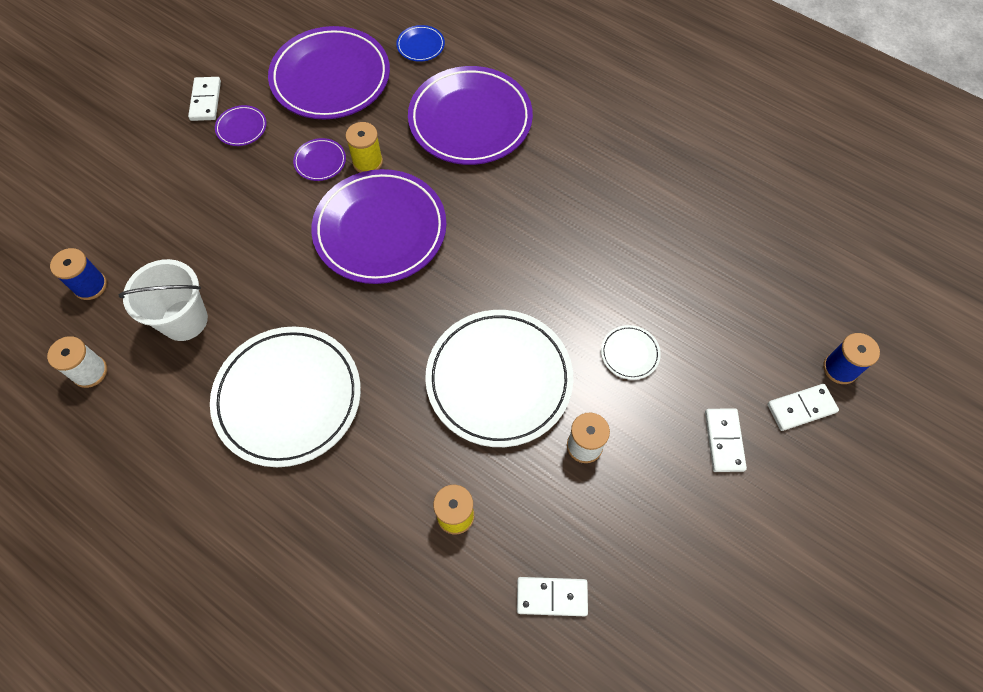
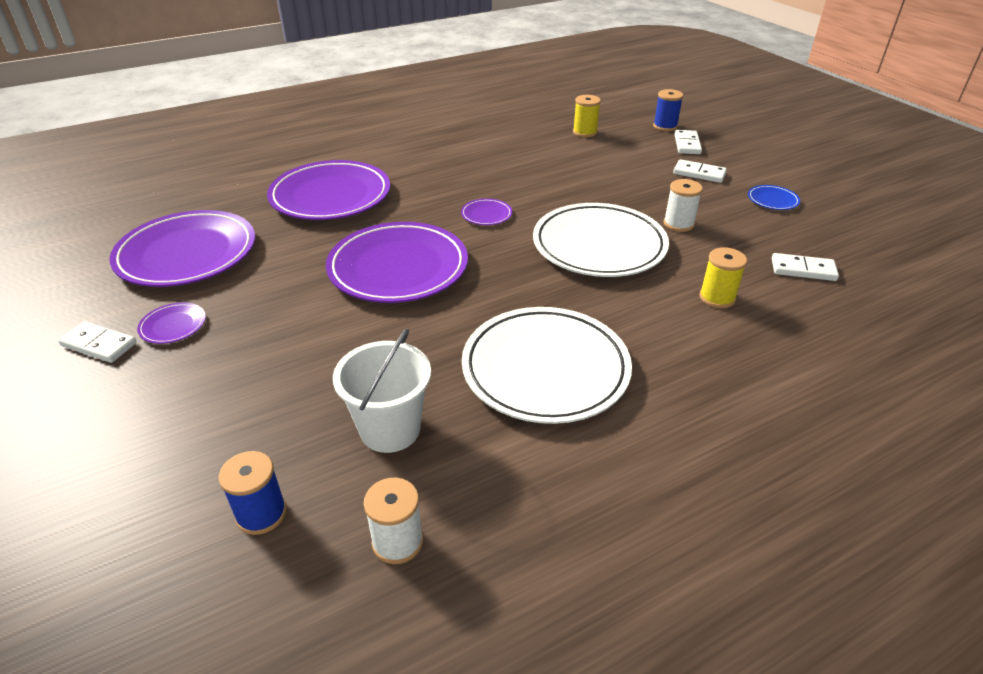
camera: 65 degrees left, 25 degrees down
purple plate [293,138,346,181] -> purple plate moved to [461,199,512,225]
yellow spool [345,122,383,173] -> yellow spool moved to [573,95,601,137]
blue plate [396,25,445,62] -> blue plate moved to [748,185,800,210]
white domino [517,577,588,616] -> white domino turned 75 degrees clockwise [772,253,839,281]
white plate [601,325,661,380] -> none

